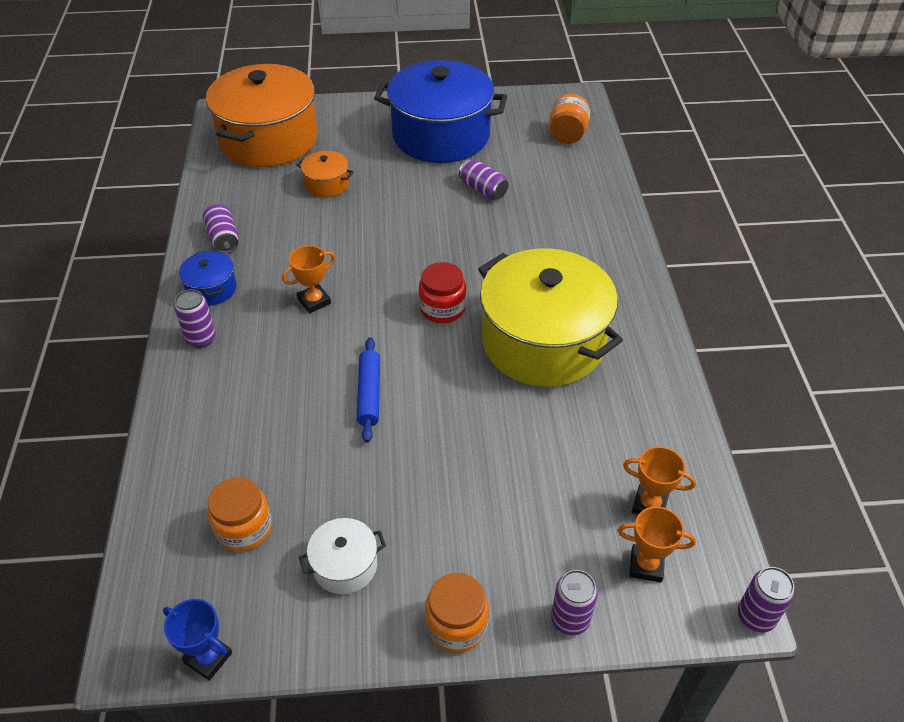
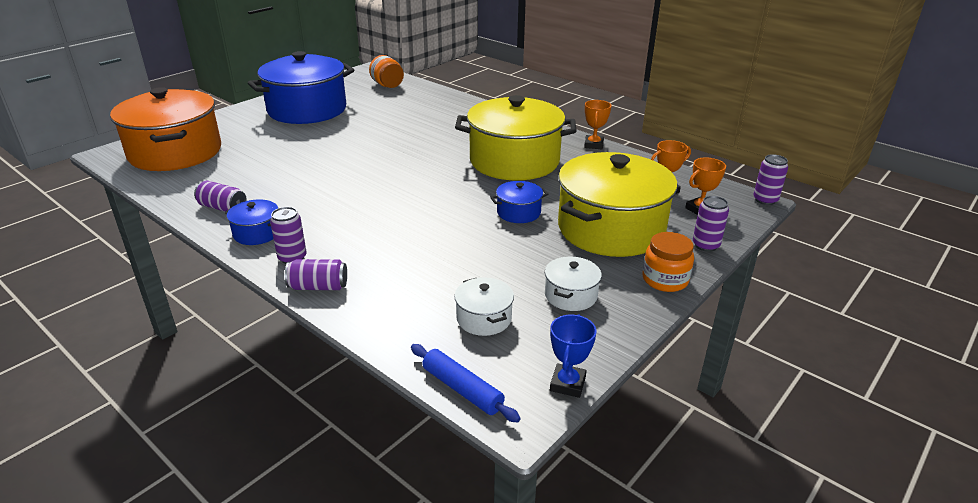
camera: 45 degrees left, 15 degrees down
blue trophy [163,599,232,681] -> blue trophy turned 60 degrees counterclockwise [550,314,597,398]
orange jar [208,477,272,552] -> white pot [454,277,514,336]
orange trophy [282,245,335,313] -> orange trophy moved to [584,100,611,149]
orange pot [297,151,354,198] -> none
blue rolling pin [357,337,380,443] -> blue rolling pin moved to [411,344,521,423]
red jar [419,262,466,323] -> none
purple can [459,159,508,200] -> purple can moved to [285,259,347,290]
none -> blue pot [490,181,548,223]
none -> yellow pot [558,152,677,257]

